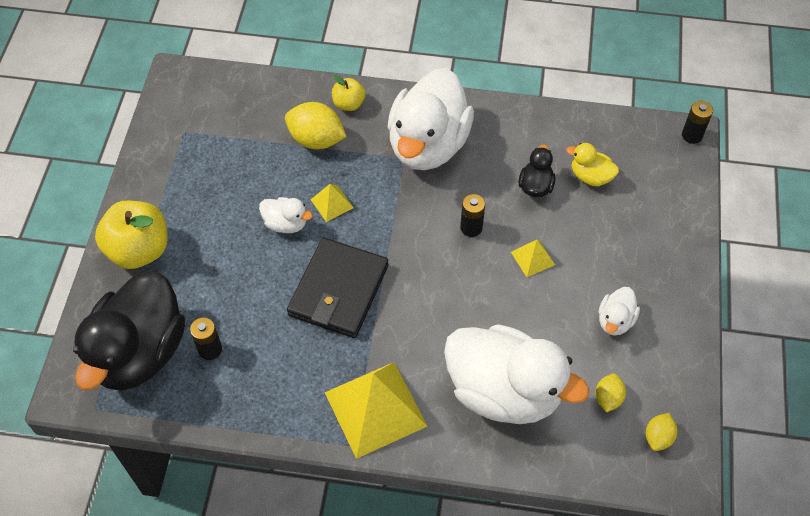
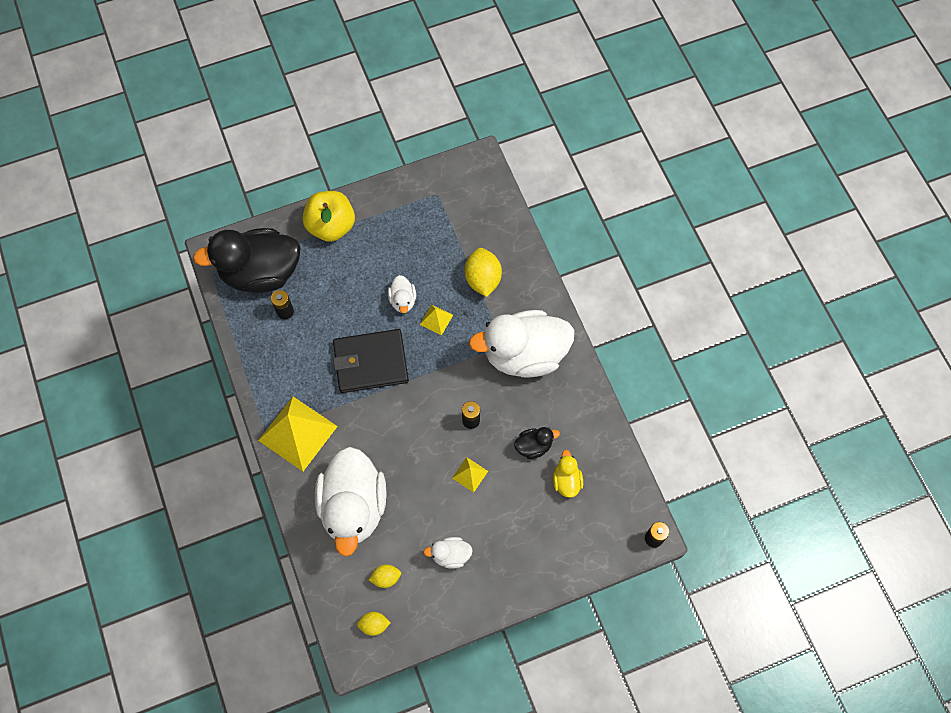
camera: 60 degrees right, 10 degrees up
yellow apple [332,75,366,111] -> none

